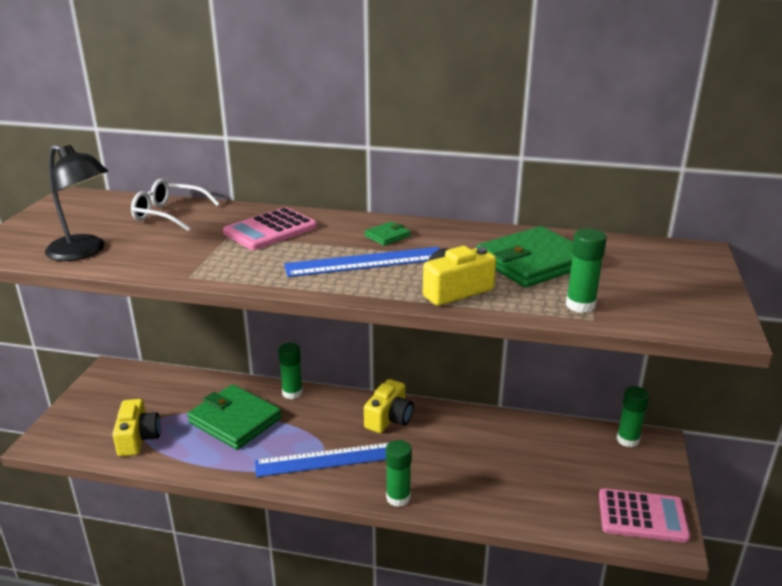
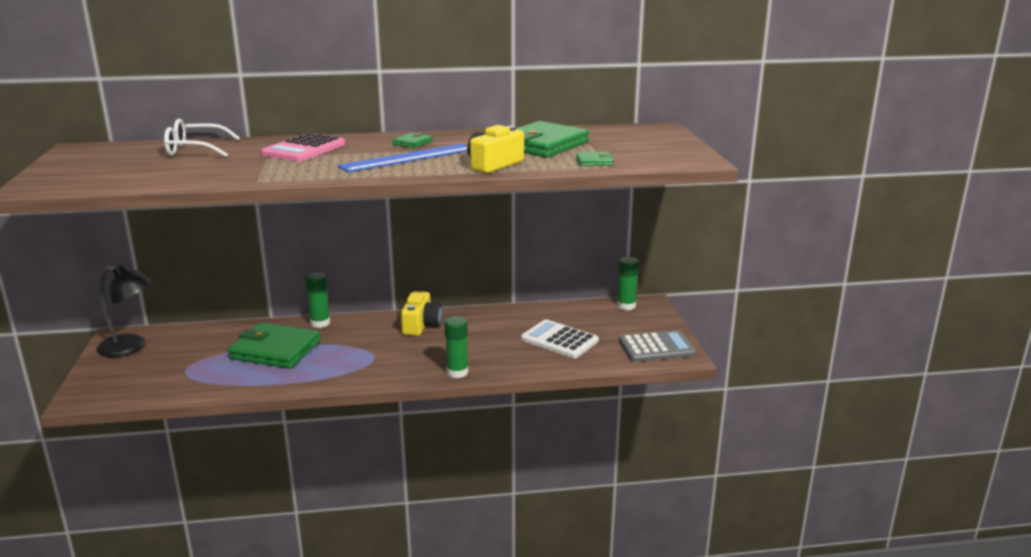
camera: 20 degrees left, 5 degrees down
black lamp [45,145,108,261] -> black lamp moved to [96,265,154,357]
yellow camera [112,399,161,456] -> none
blue ruler [255,443,389,477] -> none
green glue stick [566,228,607,313] -> green wallet [576,152,614,166]
pink calculator [599,488,690,543] -> grey calculator [619,330,697,362]
none -> white calculator [521,319,599,358]

